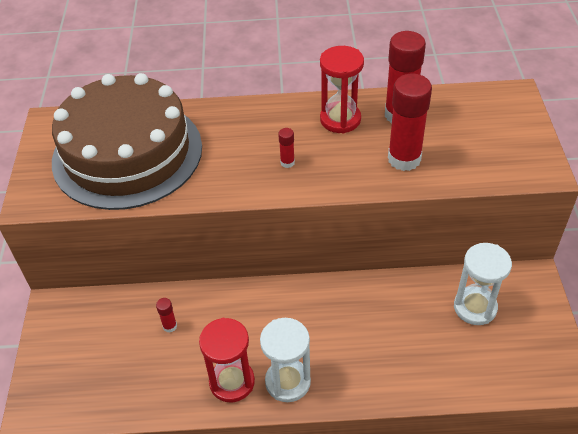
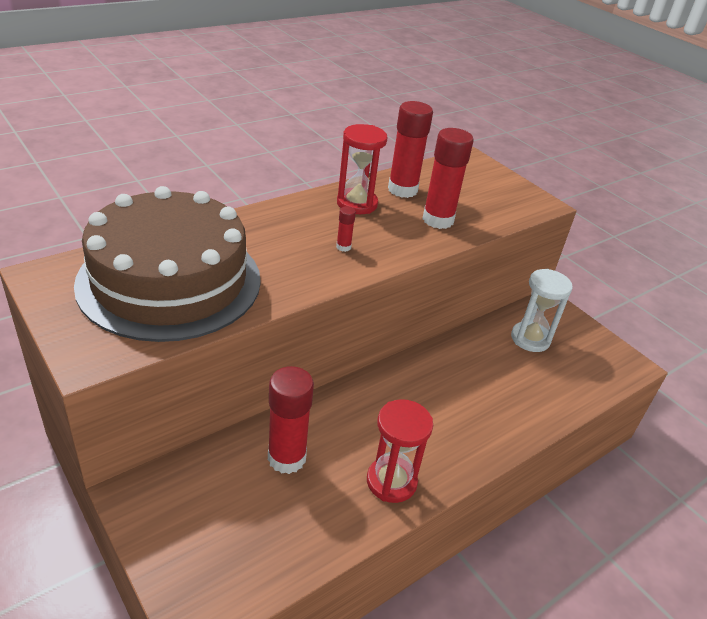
camera: 40 degrees left, 10 degrees down
red glue stick [156,298,177,333] -> red glue stick [268,366,314,474], size x2.30
white hourglass [260,318,311,402] -> none

